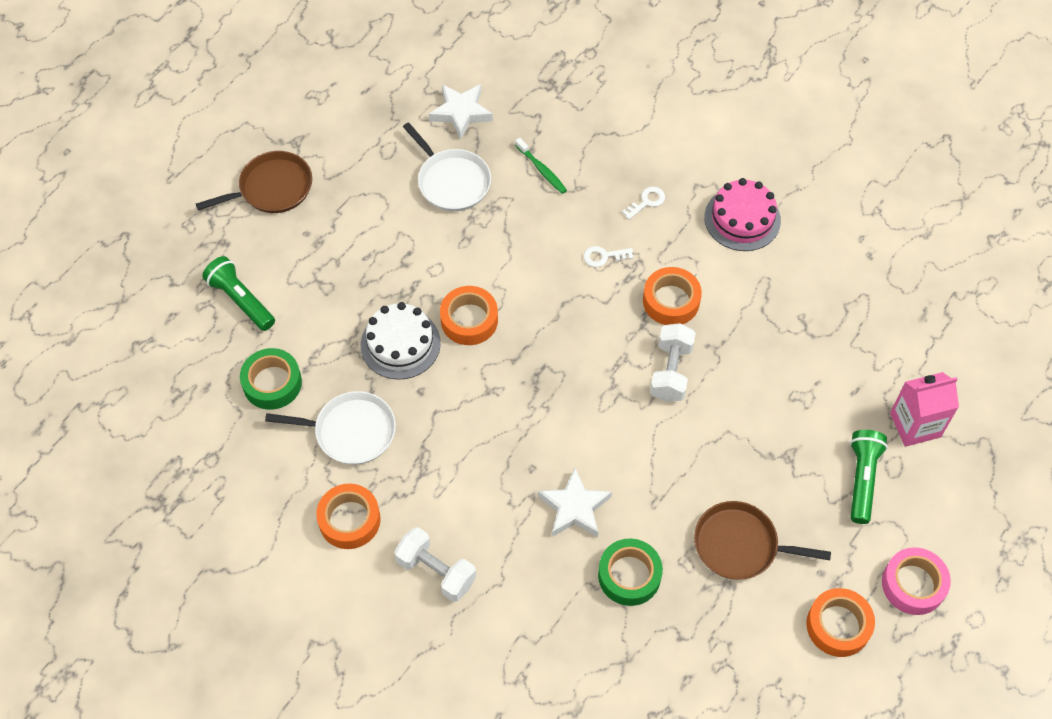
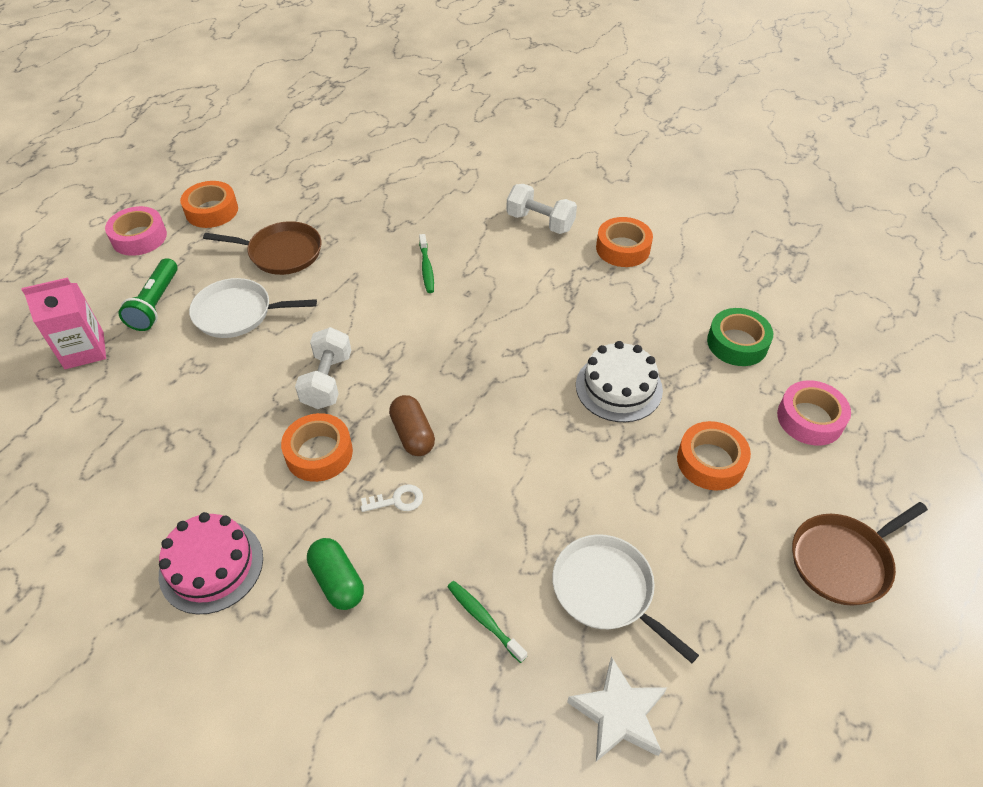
camera: 175 degrees right, 10 degrees down
green flashlight [202,256,275,331] -> pink tape [777,380,851,446]
white pan [265,391,396,465] -> white pan moved to [189,278,317,338]
orange tape [440,286,498,345] -> orange tape moved to [677,421,751,491]
white star [538,468,612,537] -> green toothbrush [419,234,434,293]
green tape [598,538,663,606] -> none
white key [622,187,665,220] -> green capsule [307,538,364,610]
none -> brown capsule [389,395,435,456]

